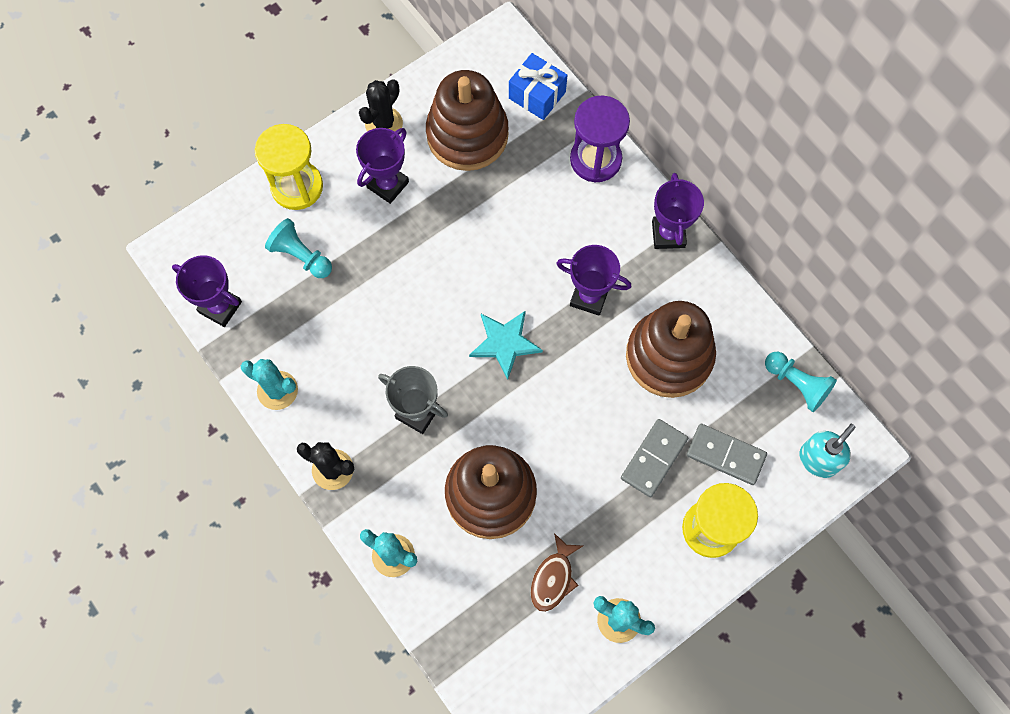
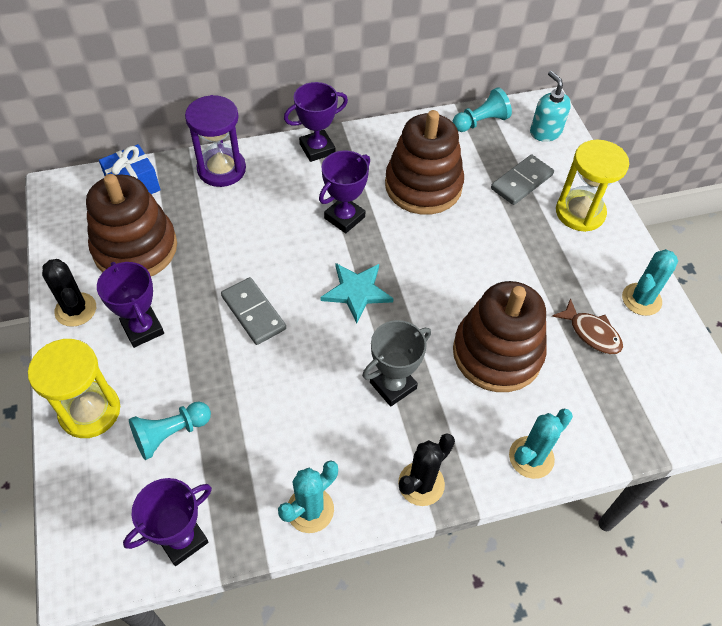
camera: 70 degrees left, 15 degrees down
grey domino [621,419,688,497] -> grey domino moved to [221,277,286,345]
purple trophy [652,173,704,249] -> purple trophy turned 45 degrees counterclockwise [284,82,348,162]

